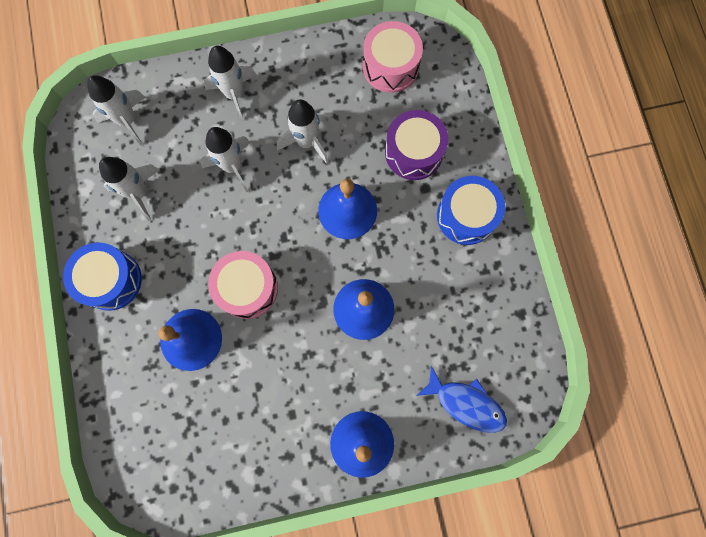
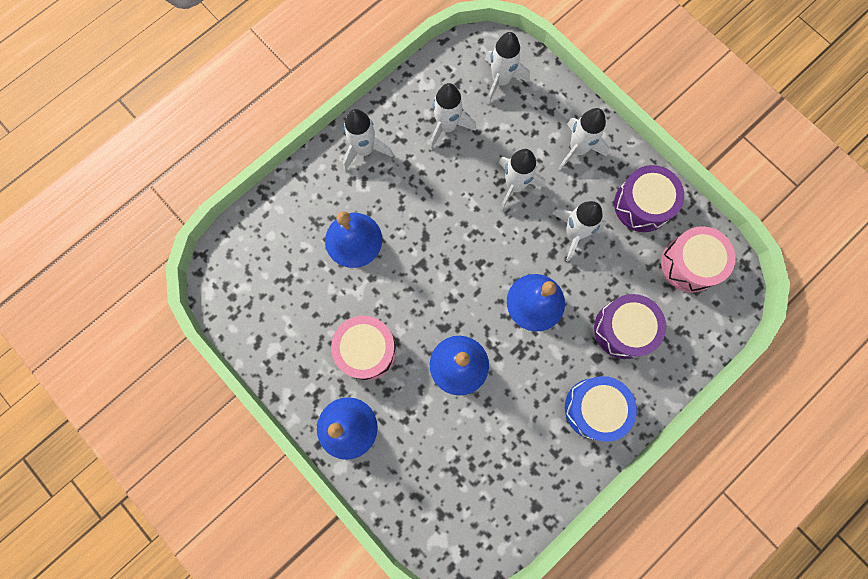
camera: 60 degrees right, 0 degrees up
blue drum [63,242,142,311] -> white rocket [343,109,393,171]
pink drum [208,251,278,319] -> pink drum moved to [331,316,396,380]
blue fish [416,366,507,433] -> none
none -> purple drum [614,165,684,232]

